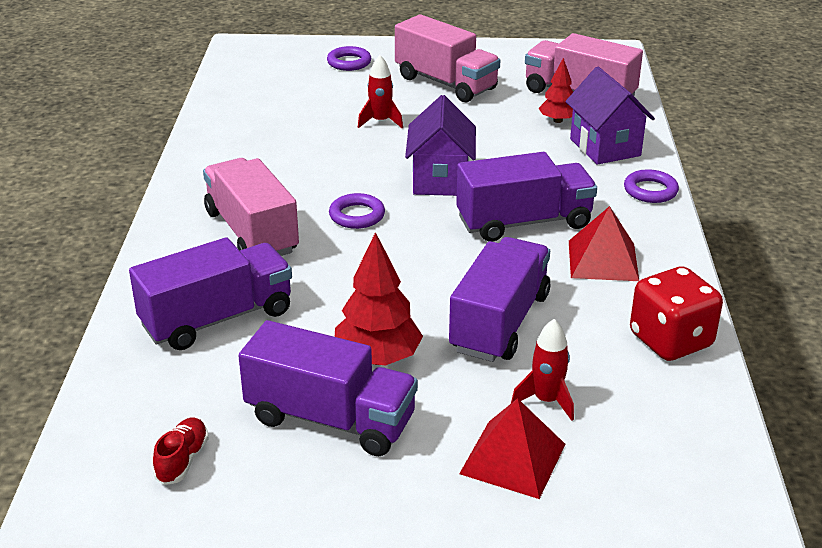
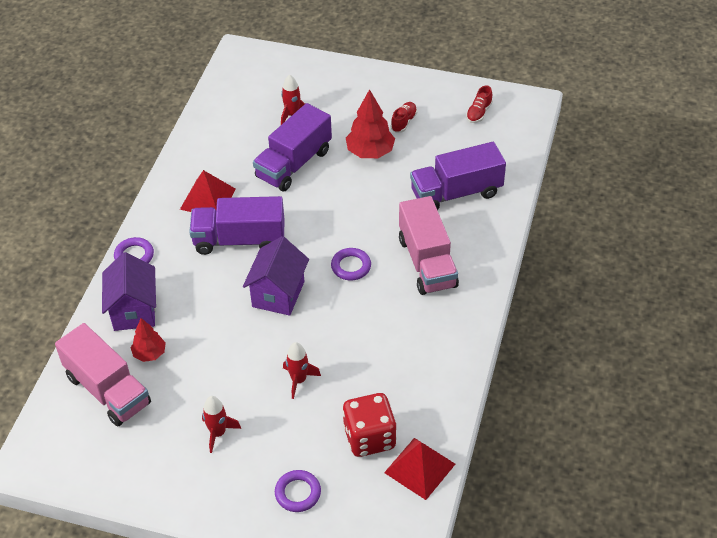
camera: 165 degrees left, 15 degrees up
purple truck [238,320,418,456] -> red shoe [391,102,417,133]
pink truck [395,14,500,103] -> red rocket [202,396,241,453]
red pyramid [459,398,566,499] -> red pyramid moved to [384,438,455,500]
red dice [630,266,723,361] -> red dice moved to [342,393,397,457]

